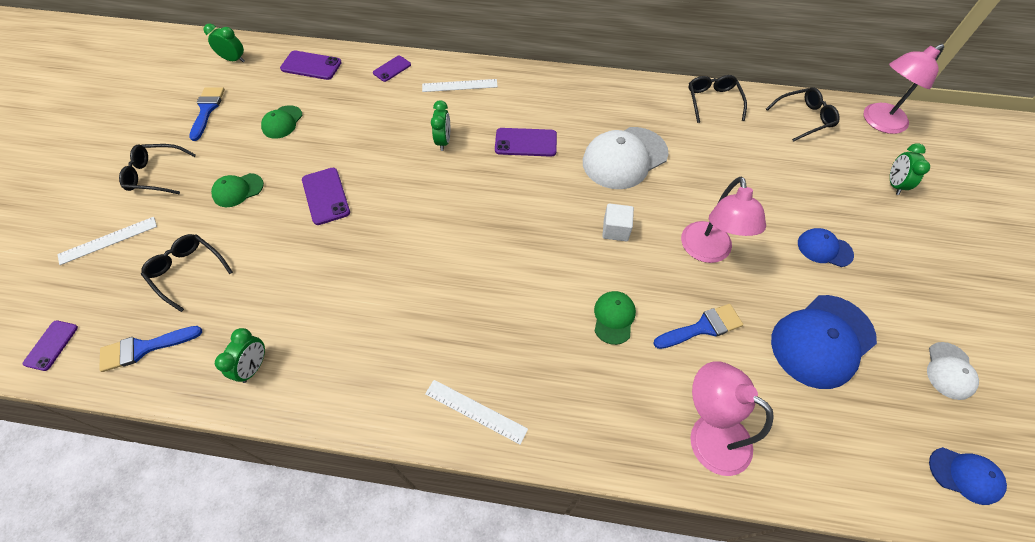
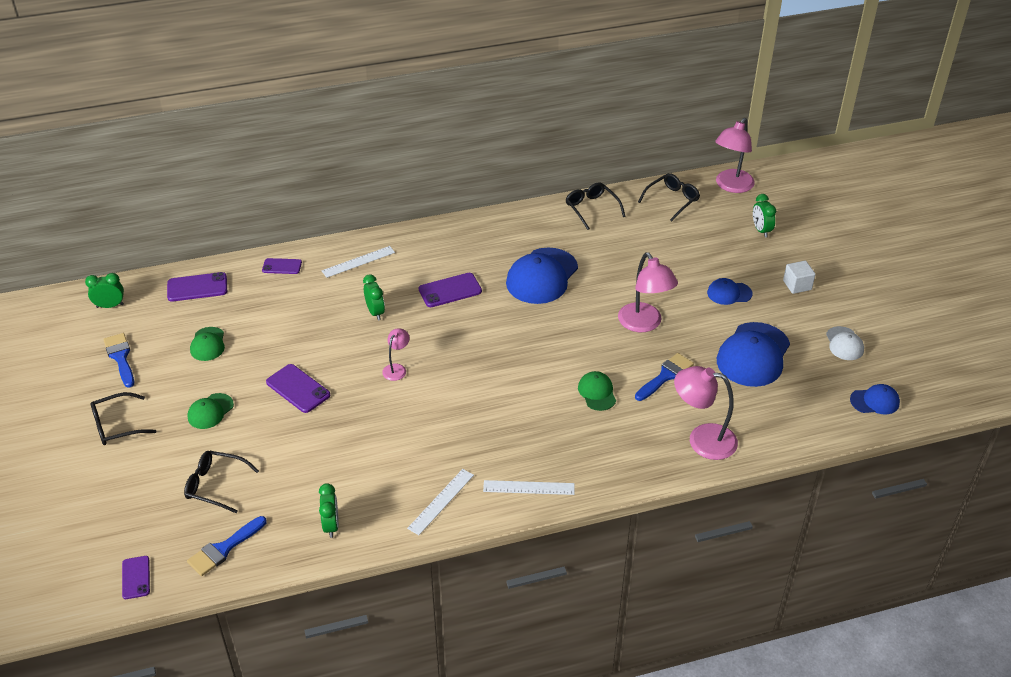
camera: 25 degrees left, 15 degrees down
white ruler [58,217,157,265] -> white ruler moved to [407,469,474,535]
purple phone [373,56,411,82] -> purple phone turned 75 degrees clockwise [262,258,302,274]
white cap [583,127,668,189] -> blue cap [506,248,578,304]
white cube [602,203,634,241] -> white cube moved to [783,261,816,294]
none -> pink lamp [382,328,409,381]

